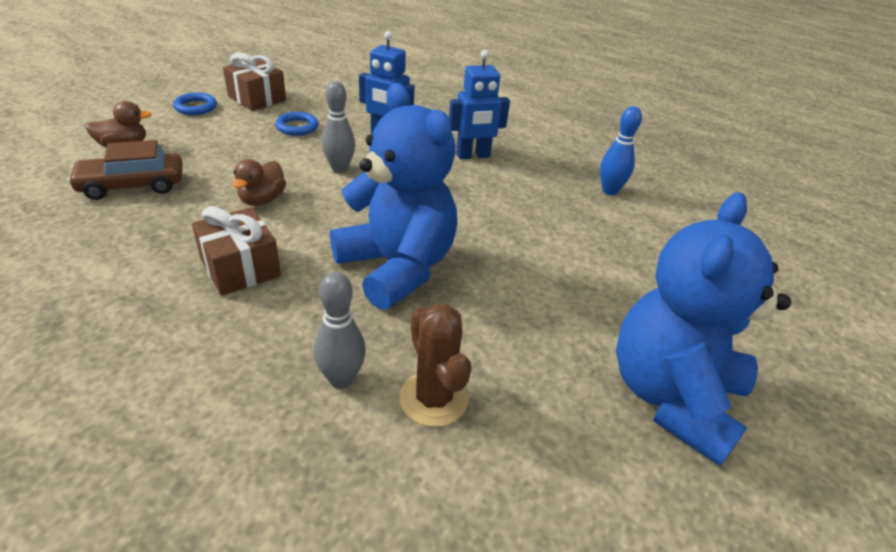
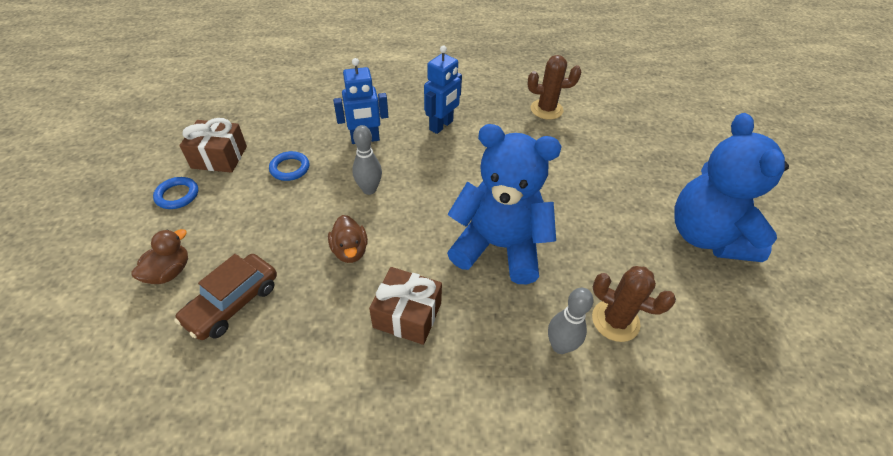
camera: 35 degrees left, 10 degrees up
blue bowling pin [600,106,642,195] -> brown cactus [528,55,581,120]

